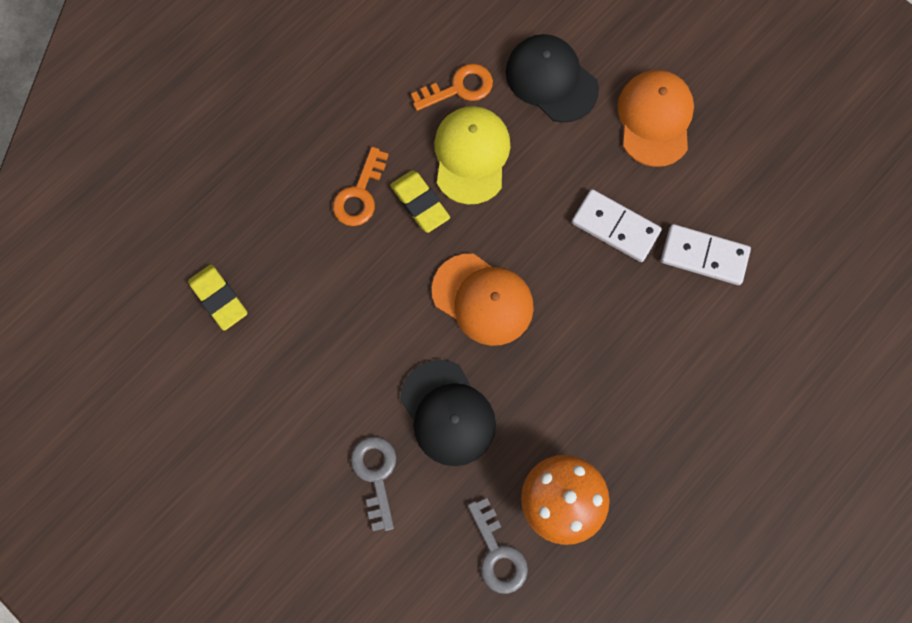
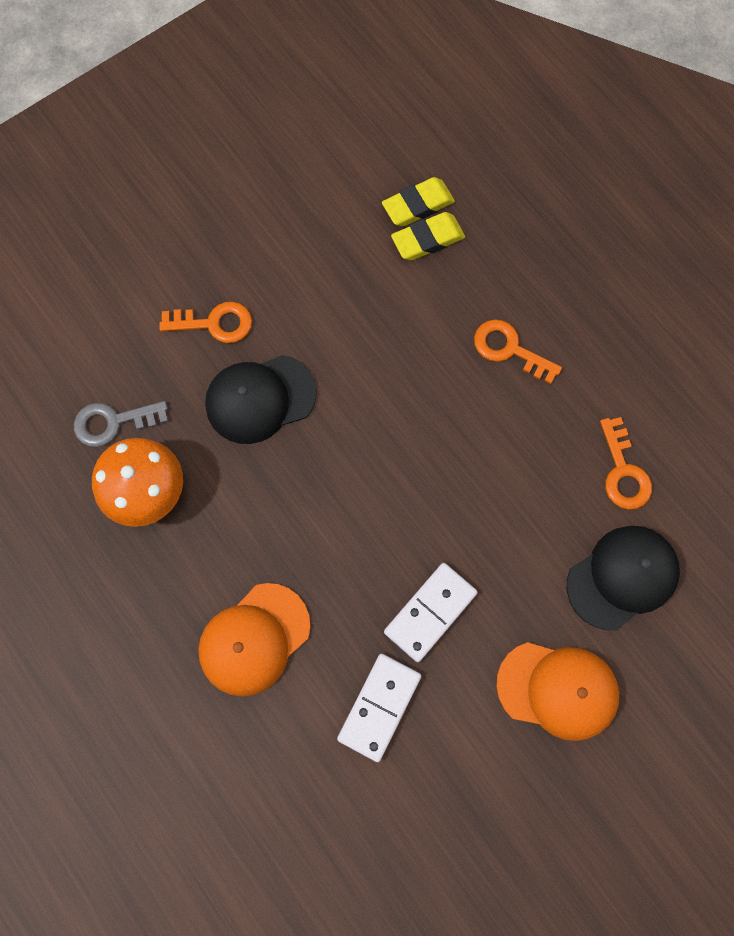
camera: 100 degrees right, 0 degrees up
grey key [351,437,396,531] -> orange key [159,302,252,343]
yellow eraser [390,170,450,233] -> yellow eraser moved to [391,212,465,260]
orange cap [432,254,534,346] -> orange cap moved to [198,583,310,697]
yellow cap [434,106,511,204] -> none

